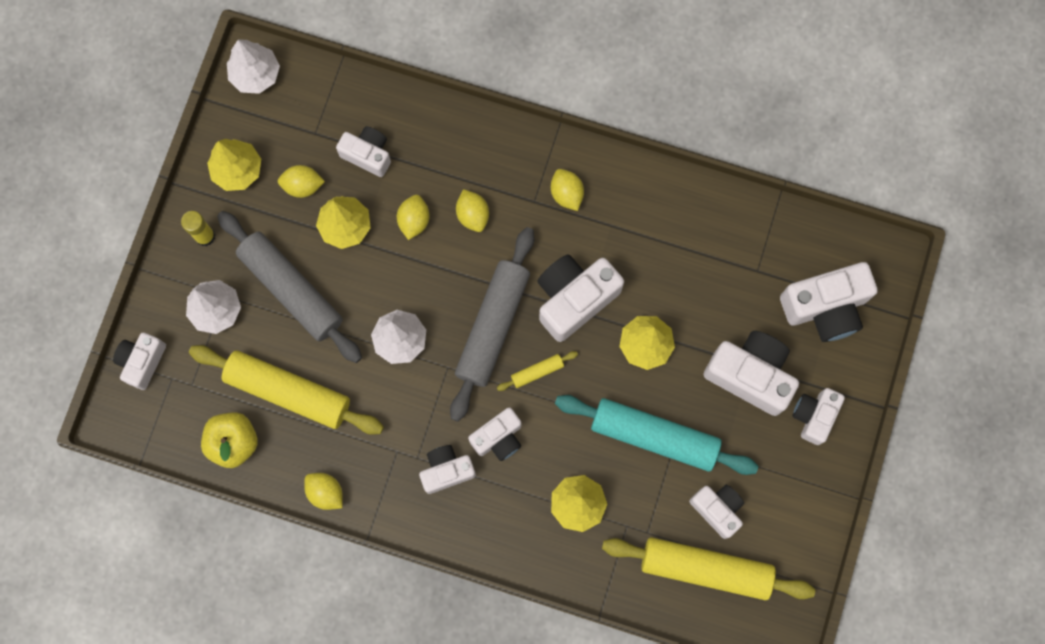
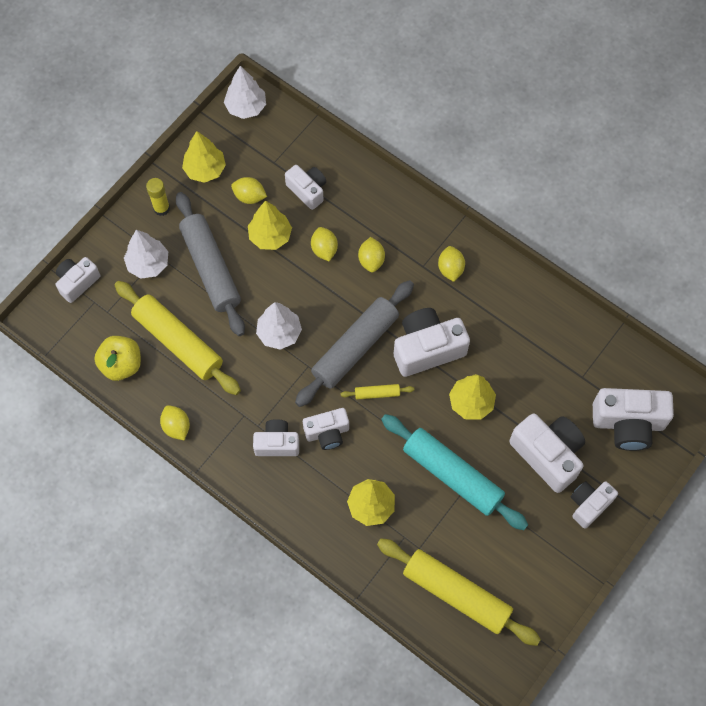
camera: 20 degrees right, 10 degrees down
yellow lemon [397,195,430,240] -> yellow lemon turned 45 degrees counterclockwise [311,227,338,261]
white camera [689,485,744,539] -> none

